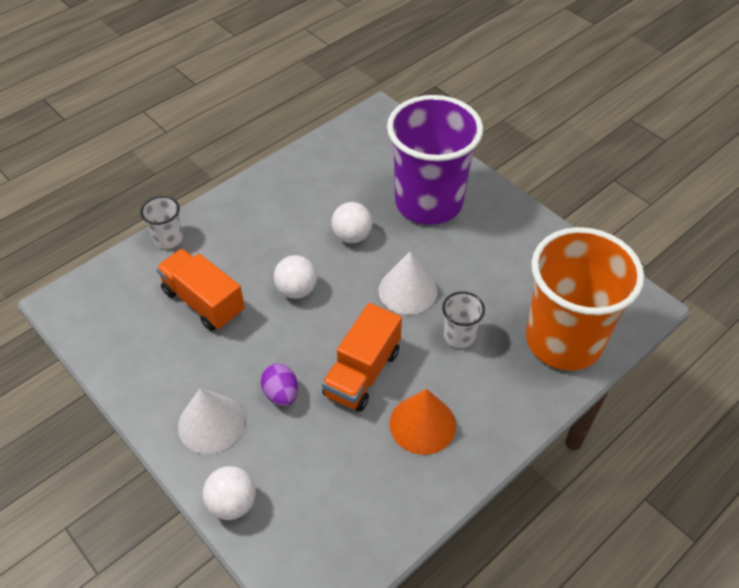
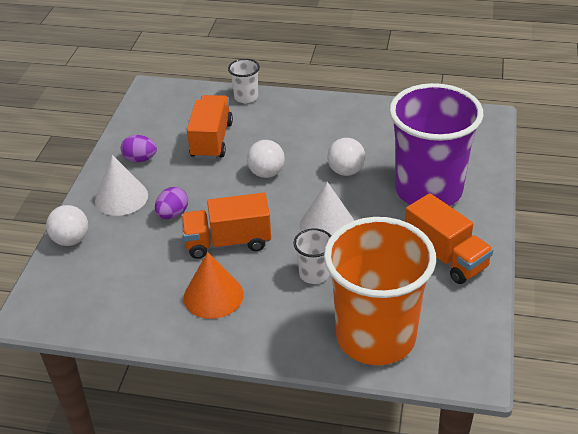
camera: 55 degrees right, 10 degrees down
none -> purple egg [121,135,157,162]
none -> orange truck [405,193,493,284]

